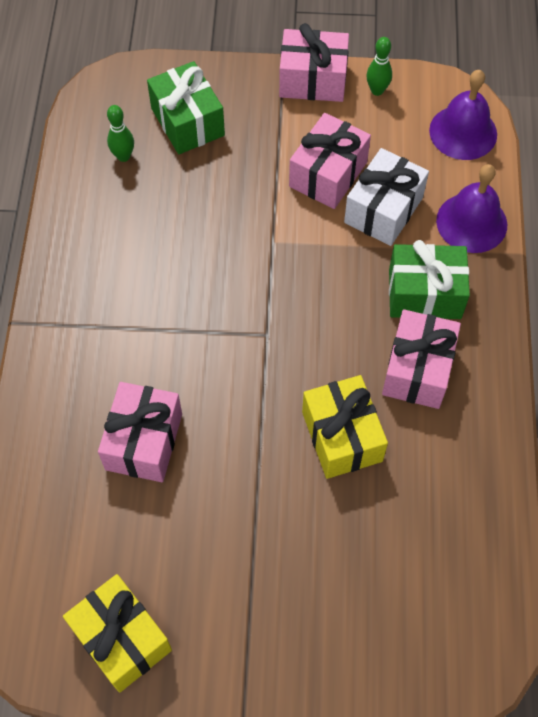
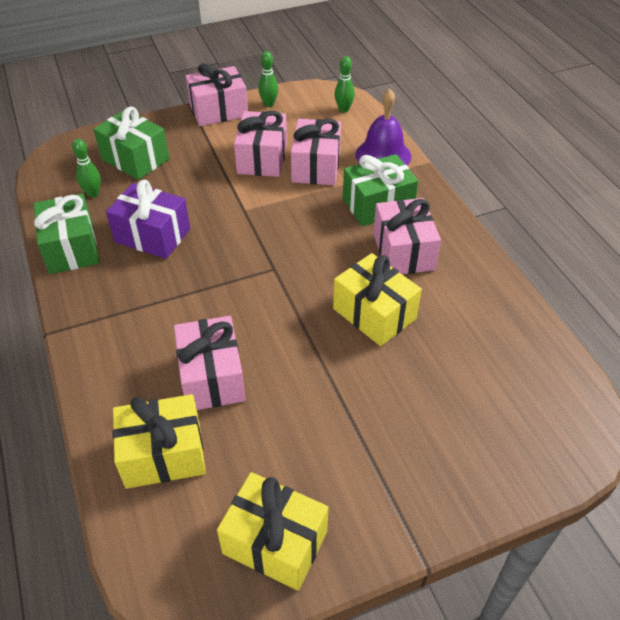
camera: 25 degrees left, 15 degrees down
white gift [344,148,429,246] -> pink gift [291,119,341,185]
purple bell [429,70,497,160] -> green bowling pin [334,56,355,112]
none -> green gift [33,193,99,274]
none -> purple gift [106,180,190,259]
none -> yellow gift [112,394,206,489]

